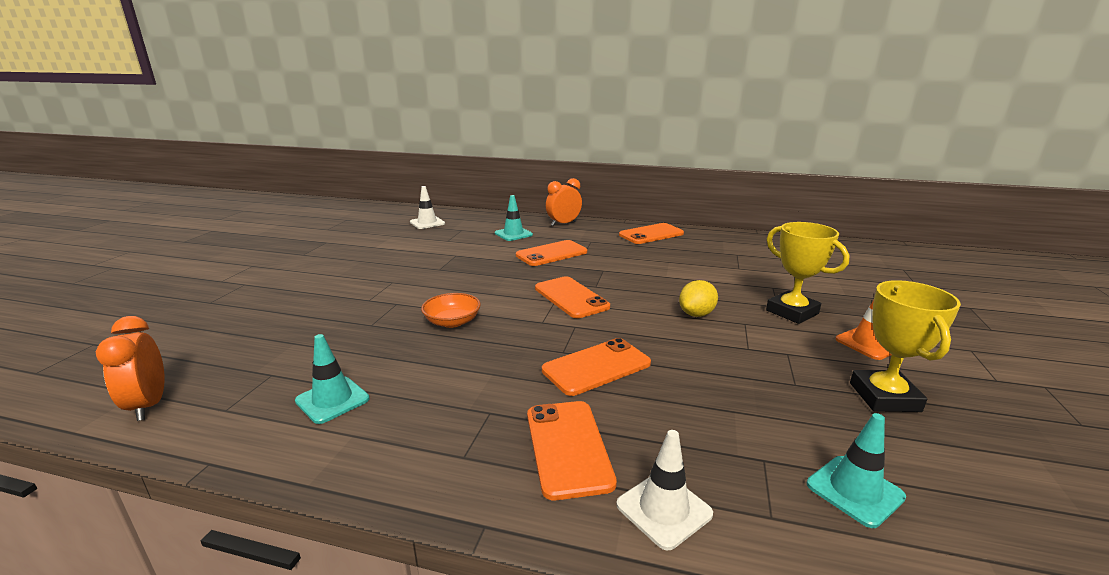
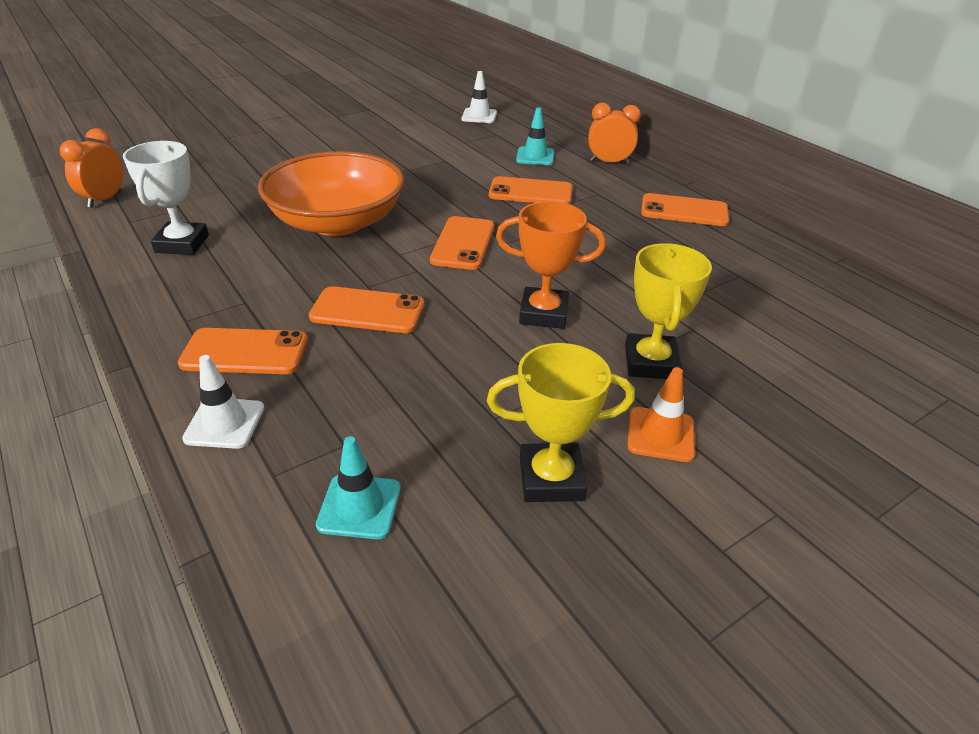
camera: 40 degrees right, 15 degrees up
turquoise traffic cone [295,334,369,424] -> white trophy [123,141,209,255]
orange bowl [421,293,481,328] -> orange bowl [258,151,404,236], size x2.39
orange phone [527,401,617,500] -> orange phone turned 60 degrees clockwise [178,328,308,374]
yellow lemon [679,280,718,317] -> orange trophy [496,201,606,329]
yellow trophy [850,280,961,412] -> yellow trophy turned 45 degrees clockwise [487,343,635,502]

